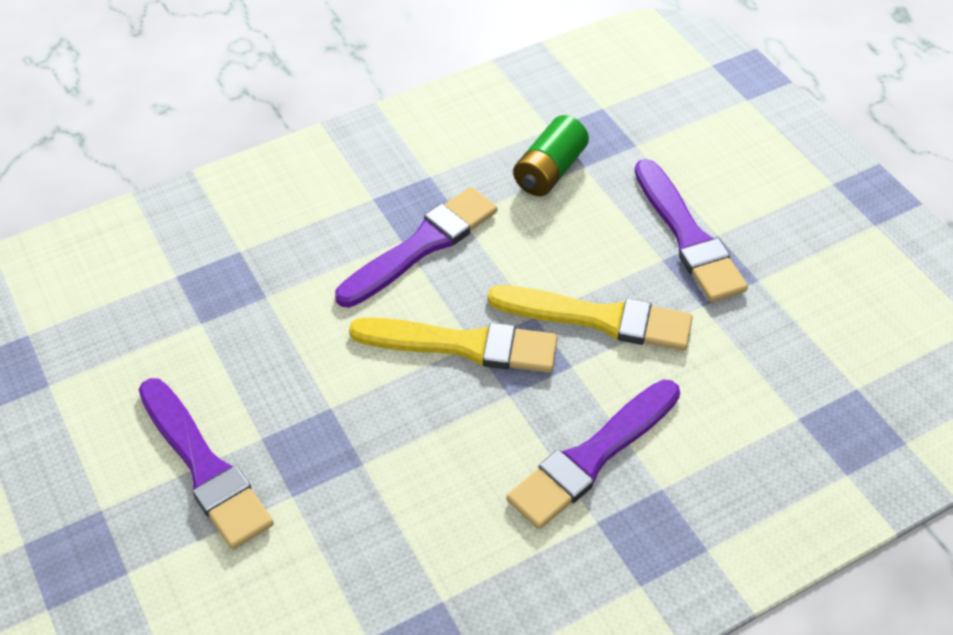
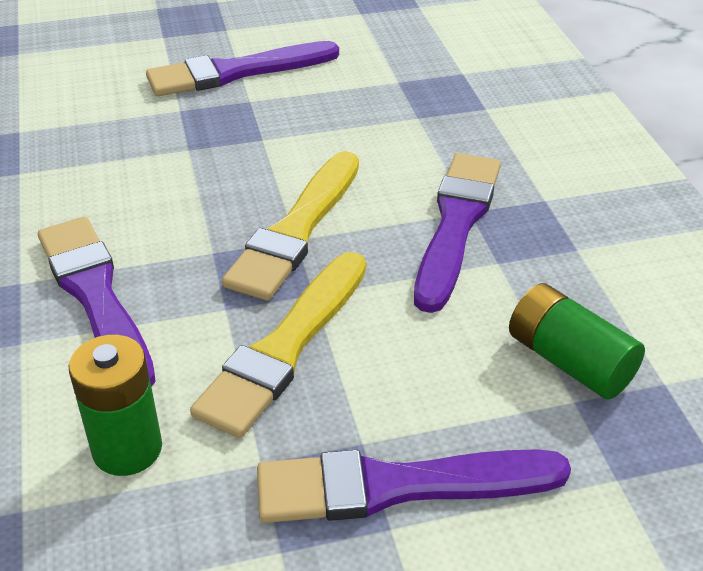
camera: 105 degrees right, 10 degrees down
purple brush [335,187,497,308] -> purple brush turned 135 degrees counterclockwise [414,153,501,313]
none -> green battery [69,335,162,476]

